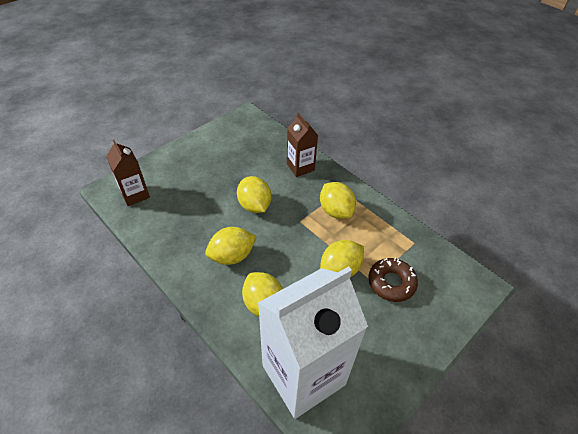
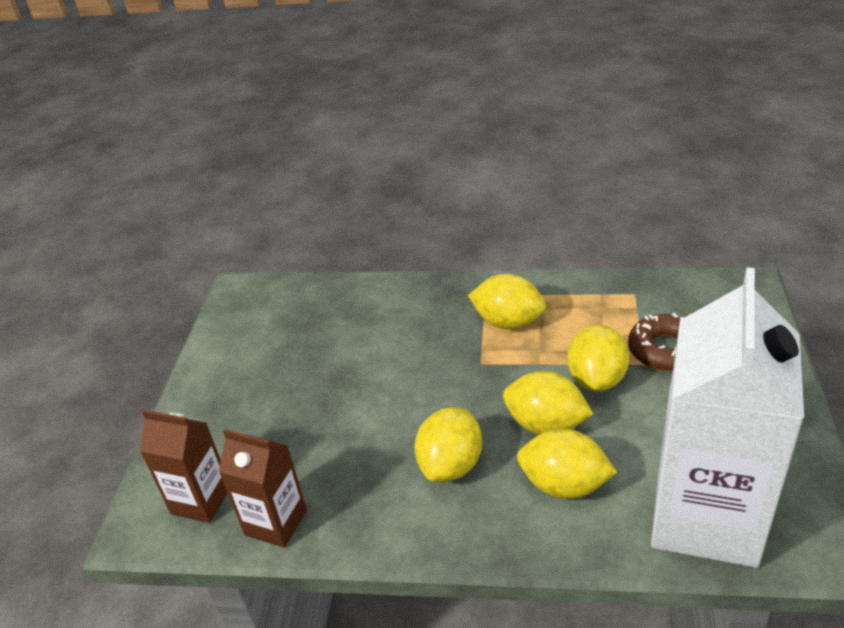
camera: 35 degrees left, 10 degrees down
yellow lemon [237,176,271,213] -> yellow lemon moved to [503,371,593,435]
brown carton [287,113,318,177] -> brown carton moved to [219,429,307,548]

